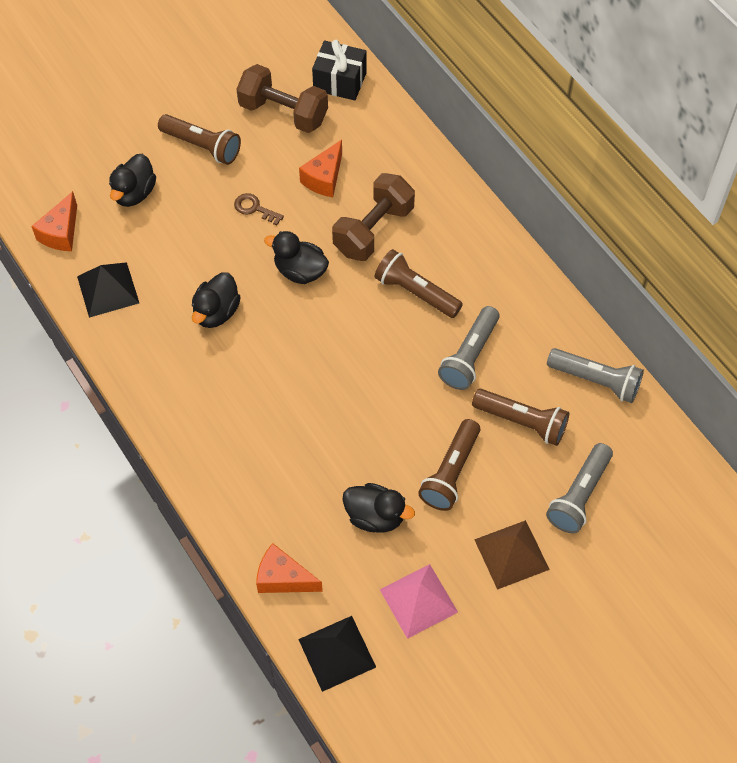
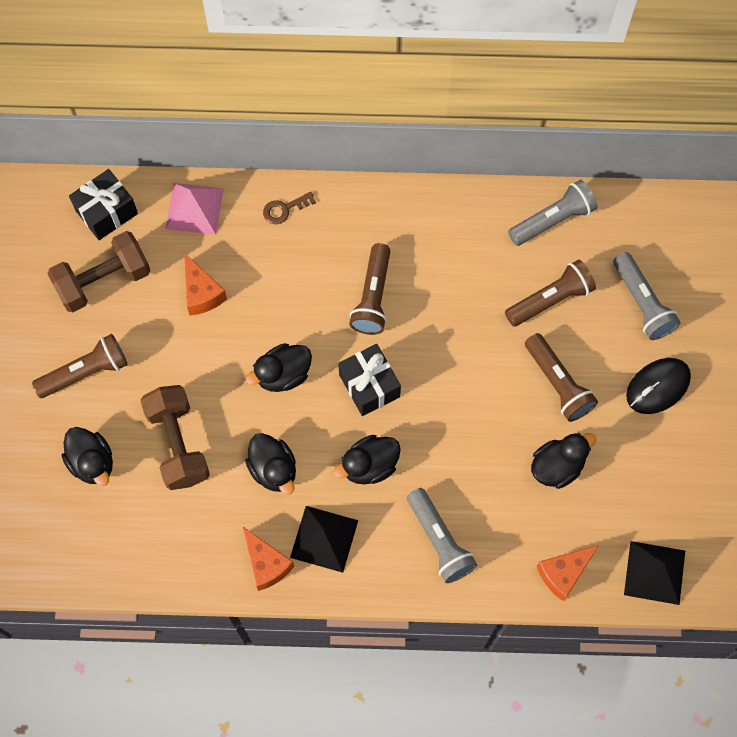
camera: 55 degrees left, 10 degrees up
orange cheese [31,191,77,251] -> orange cheese moved to [242,526,294,591]
black pyramid [77,262,139,318] -> black pyramid moved to [290,506,358,573]
brown key [234,193,284,225] -> brown key moved to [263,192,316,224]
brown dumbbell [332,173,415,261] -> brown dumbbell moved to [140,385,210,490]
brown flashlight [374,249,463,318] -> brown flashlight turned 60 degrees counterclockwise [349,243,391,335]
pink pyramid [380,564,458,639] -> pink pyramid moved to [165,183,224,235]
grey flashlight [438,306,500,390] -> grey flashlight moved to [407,488,477,583]
brown pyramid [474,520,550,590] -> black mouse [626,358,691,414]
none -> black duck [334,435,401,485]
none -> black gift [338,344,401,416]

